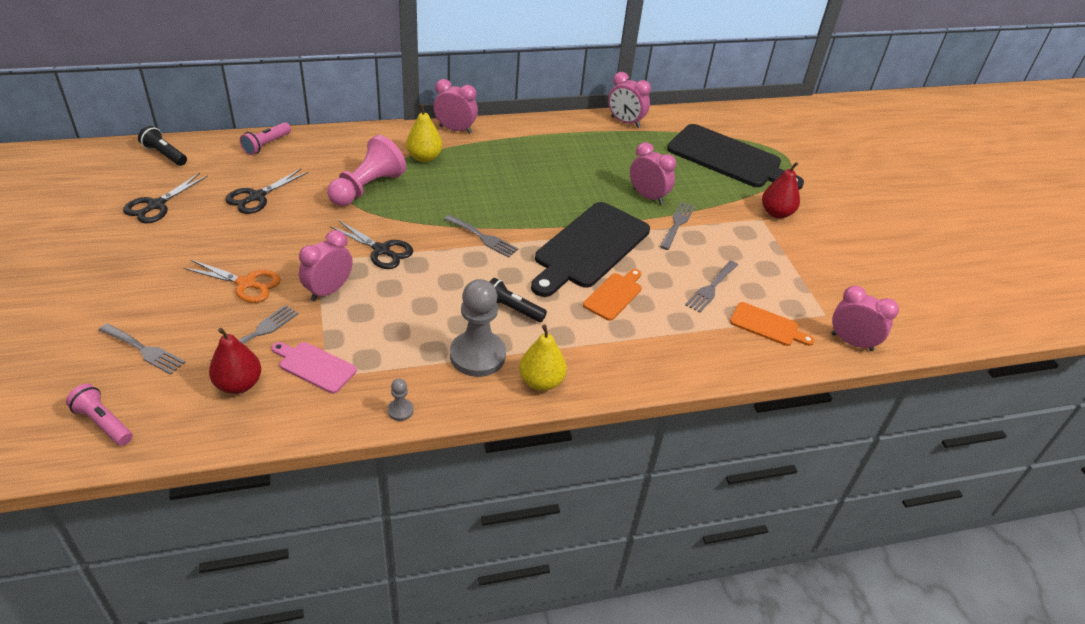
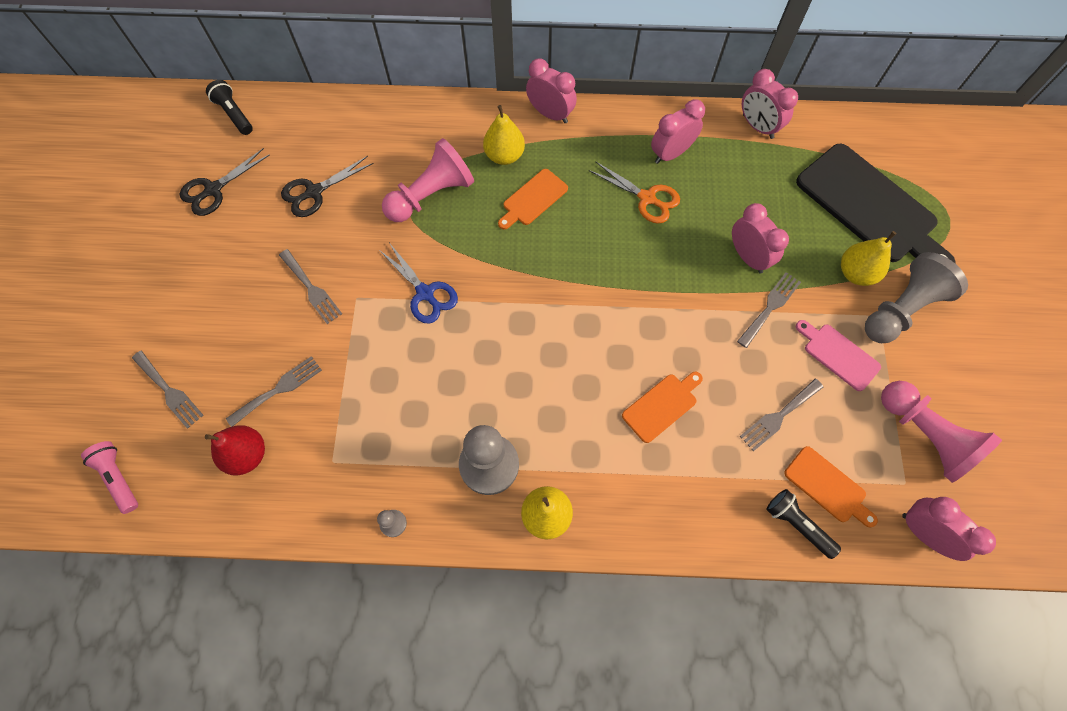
camera: 20 degrees right, 25 degrees up
orange scissors [183,259,281,303] -> orange scissors moved to [589,161,680,224]
pink flashlight [240,122,291,155] -> none
pink cutting board [271,342,357,393] -> pink cutting board moved to [796,320,881,391]
pink clock [299,230,353,301] -> pink clock moved to [651,99,705,164]
black scissors [330,220,413,269] -> blue scissors [379,244,458,324]
grey fork [444,215,519,258] -> grey fork moved to [279,249,342,324]
black flashlight [490,278,547,322] -> black flashlight moved to [767,489,841,559]
black cutting board [531,202,650,297] -> none
red pear [762,162,800,218] -> grey pawn [865,252,968,343]
none -> orange cutting board [498,169,568,230]
none -> yellow pear [841,231,897,286]
none -> pink pawn [881,381,1002,483]

